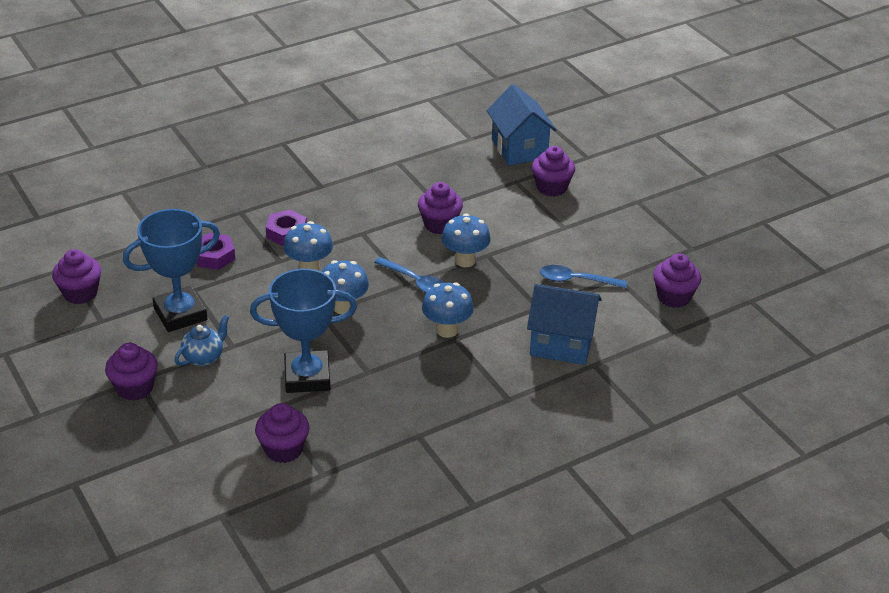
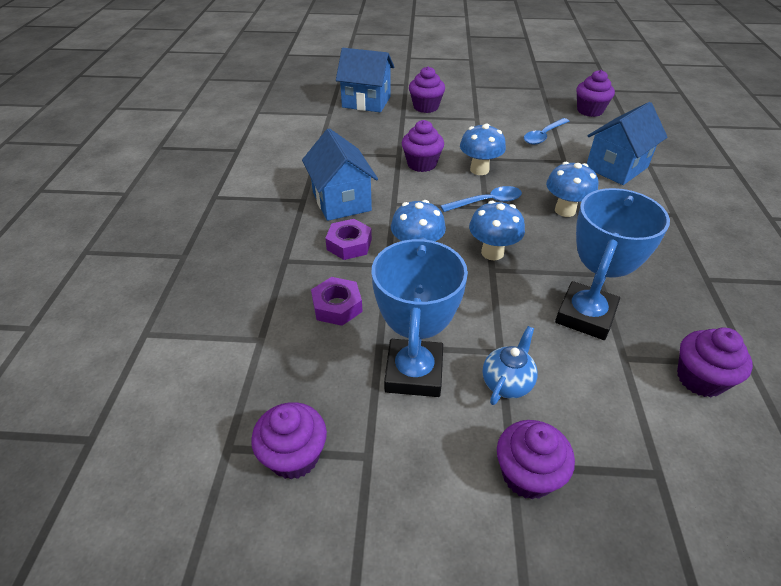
camera: 55 degrees left, 5 degrees up
blue teapot [174,315,230,367] -> blue teapot turned 45 degrees clockwise [483,326,538,405]
none -> blue house [302,128,378,221]

